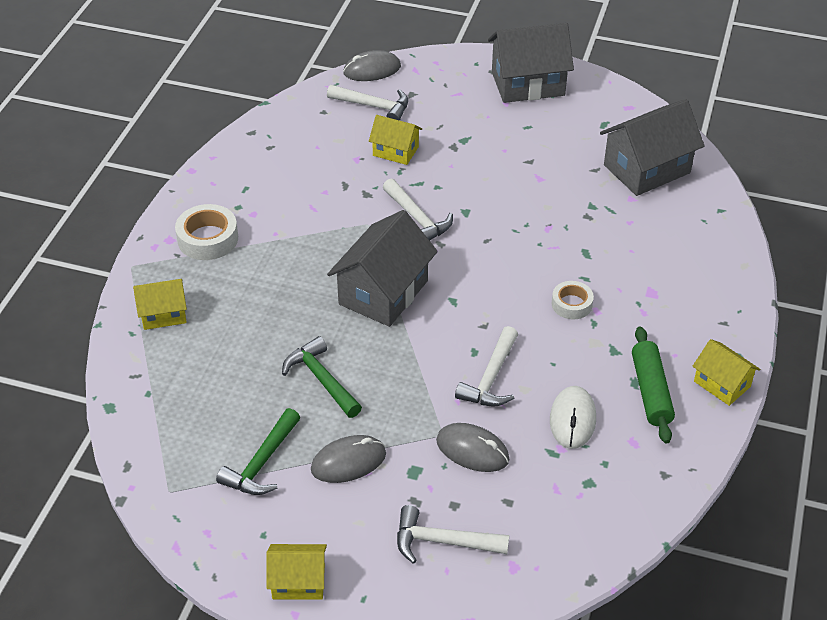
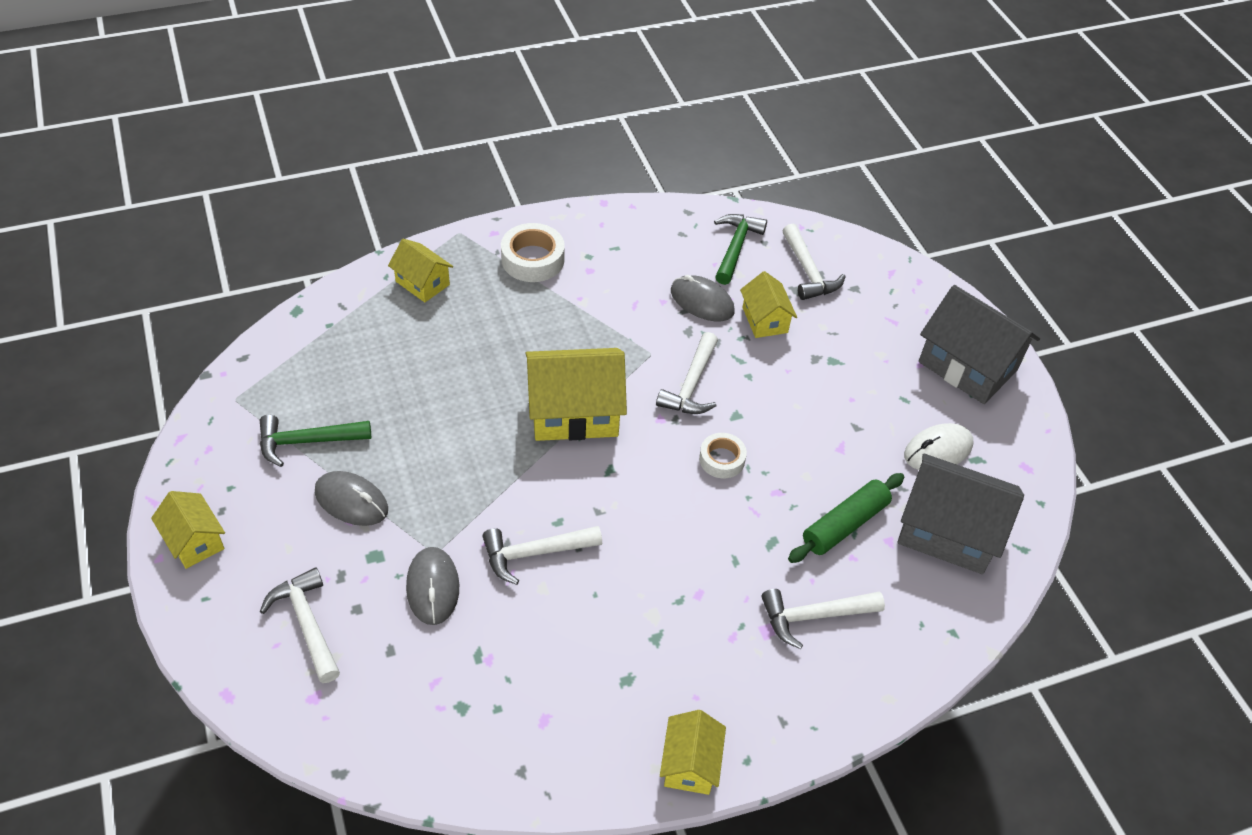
camera: 50 degrees right, 5 degrees up
green hammer [282,336,362,418] -> green hammer moved to [714,214,767,285]
grey house [327,210,438,327] -> yellow house [525,348,627,441]
grey mouse [343,50,401,81] -> grey mouse moved to [671,275,735,321]
white mouse [550,386,596,449] -> white mouse moved to [904,423,973,470]
white tape [552,281,594,319] -> white tape moved to [699,433,747,478]
green rolling pin [632,327,675,444] -> green rolling pin moved to [788,473,904,563]
none -> white hammer [761,589,885,649]

